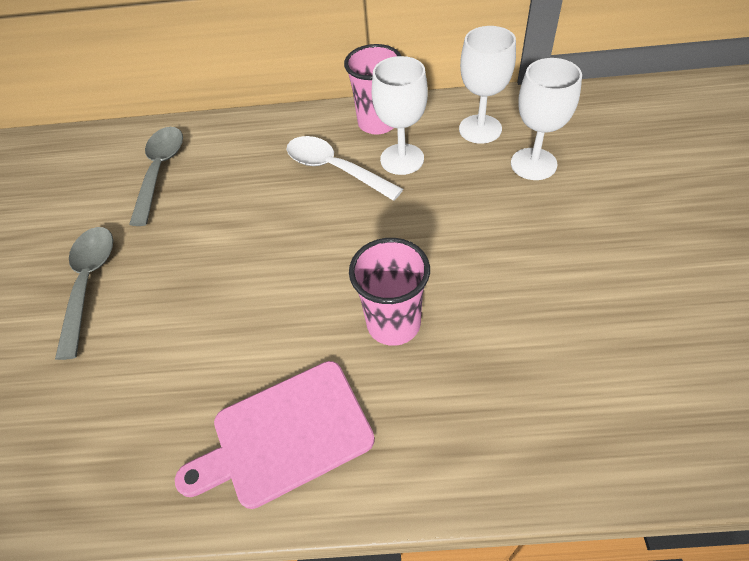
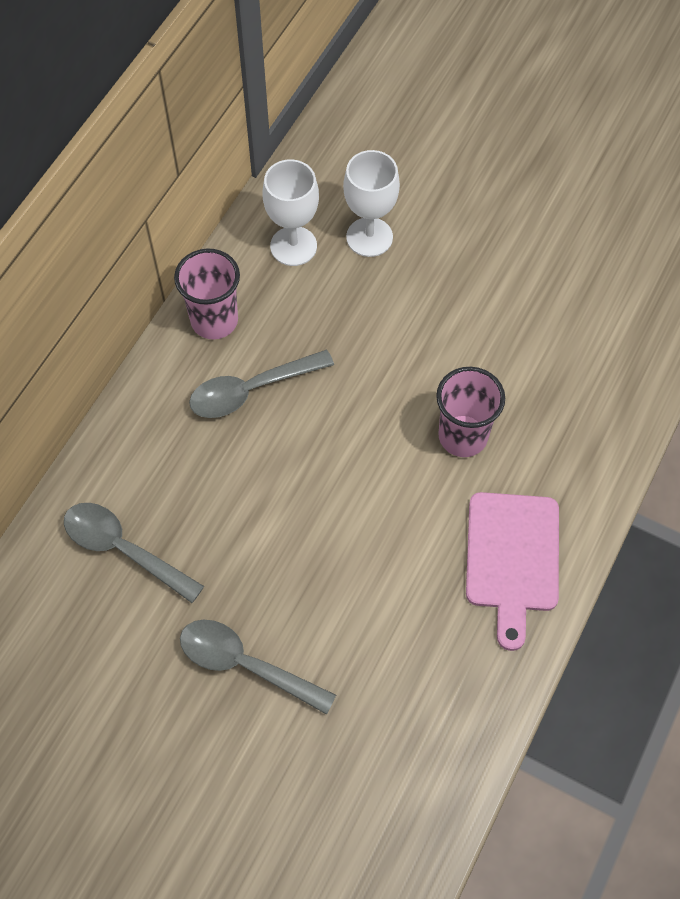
camera: 65 degrees left, 10 degrees up
white spoon [287,136,403,201] -> grey spoon [189,350,334,418]
white goblet [372,56,428,175] -> none

